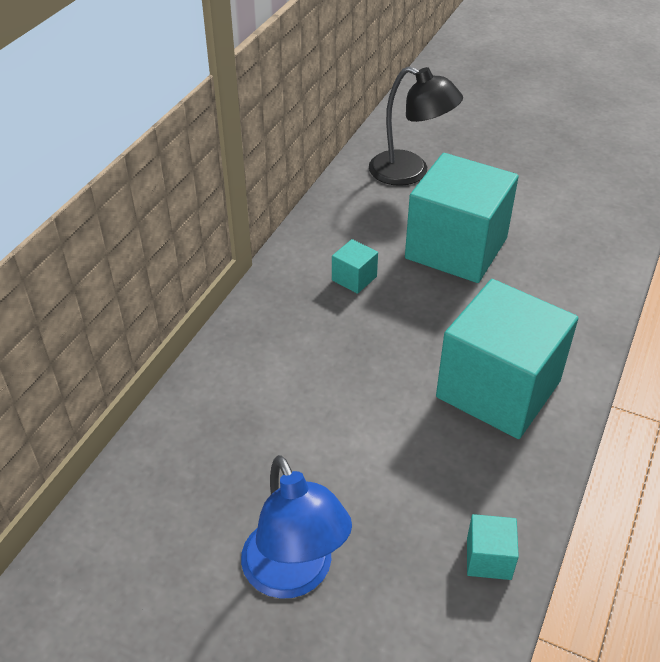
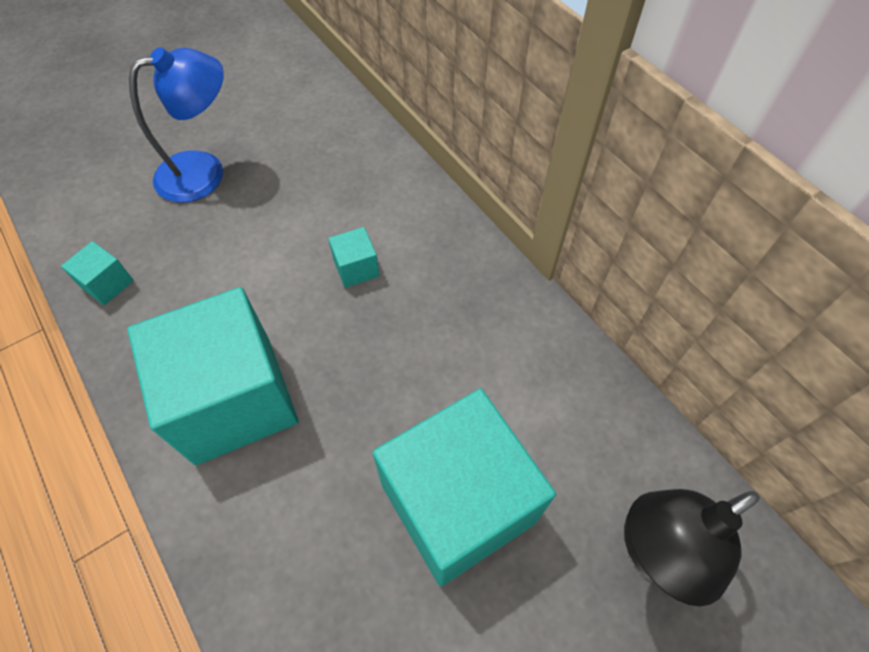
camera: 120 degrees right, 15 degrees up
blue lamp [241,455,352,599] -> blue lamp turned 150 degrees clockwise [129,47,224,203]
turquoise cube [332,239,378,294] -> turquoise cube moved to [328,227,379,288]

